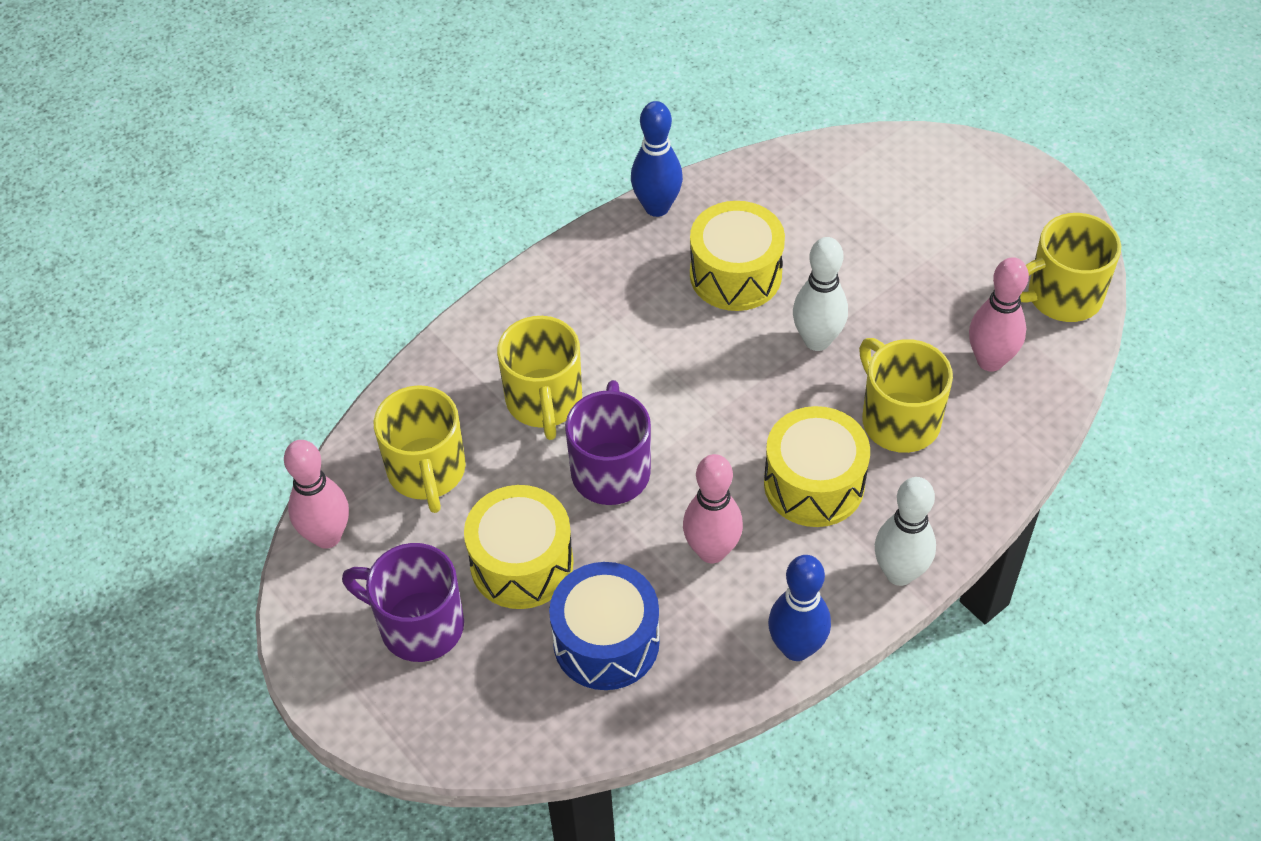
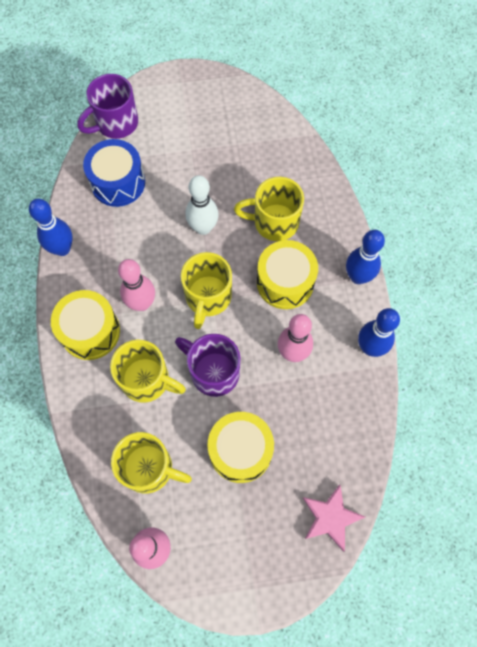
camera: 60 degrees left, 15 degrees up
purple mug [342,543,464,662] -> purple mug moved to [77,74,138,139]
blue drum [549,562,660,690] -> blue drum moved to [83,139,145,207]
yellow drum [690,201,785,311] -> yellow drum moved to [51,290,120,360]
white bowling pin [875,477,936,586] -> blue bowling pin [346,230,385,284]
pink bowling pin [969,257,1029,372] -> pink bowling pin moved to [118,259,155,311]
yellow mug [1020,213,1121,322] -> yellow mug moved to [181,252,232,329]
none -> pink star [303,485,365,552]

